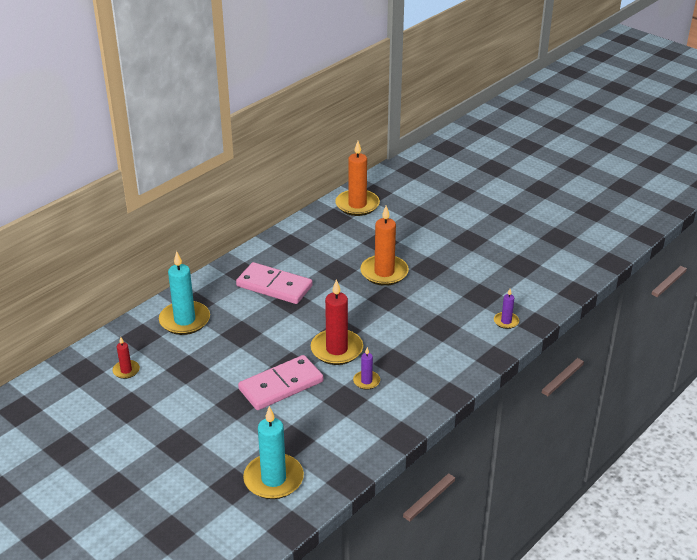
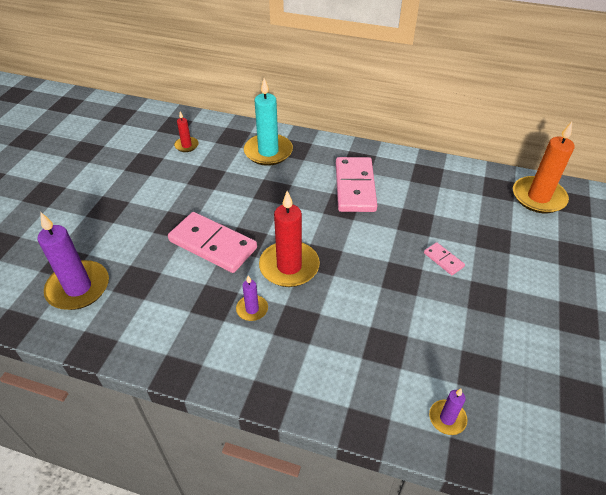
camera: 65 degrees right, 10 degrees up
turquoise candle [243,406,304,499] -> purple candle [37,213,109,310]
orange candle [360,205,409,286] -> pink domino [424,242,465,275]

